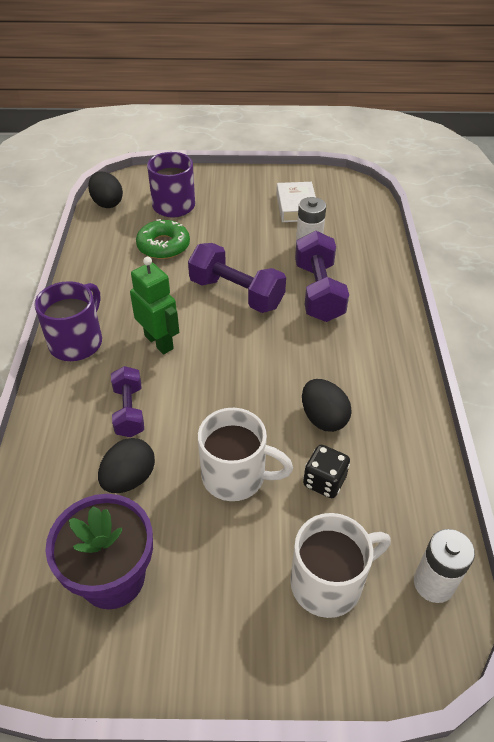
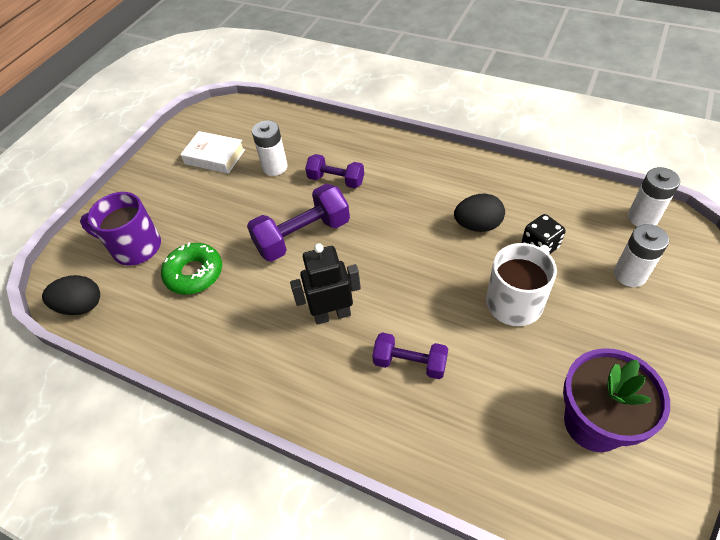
camera: 60 degrees left, 5 degrees up
purple mug [34,281,102,361] -> none
black egg [98,438,155,493] -> none
green robot [130,257,179,354] -> black robot [290,243,361,325]
white mug [290,513,391,618] -> white battery [614,224,669,287]
purple dumbbell [295,231,349,322] -> purple dumbbell [305,154,364,188], size x0.63

